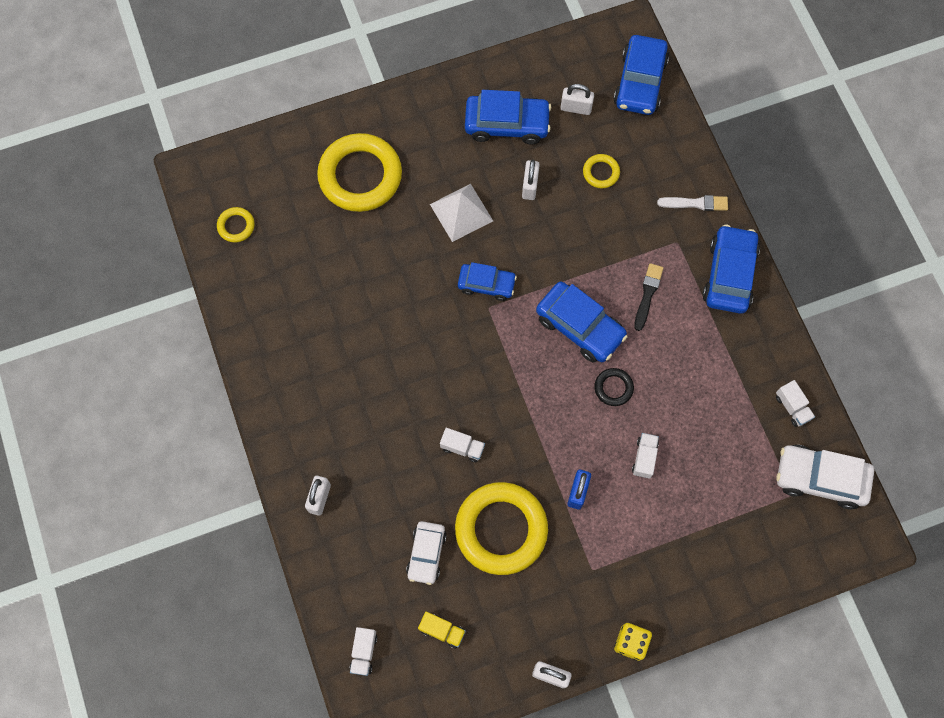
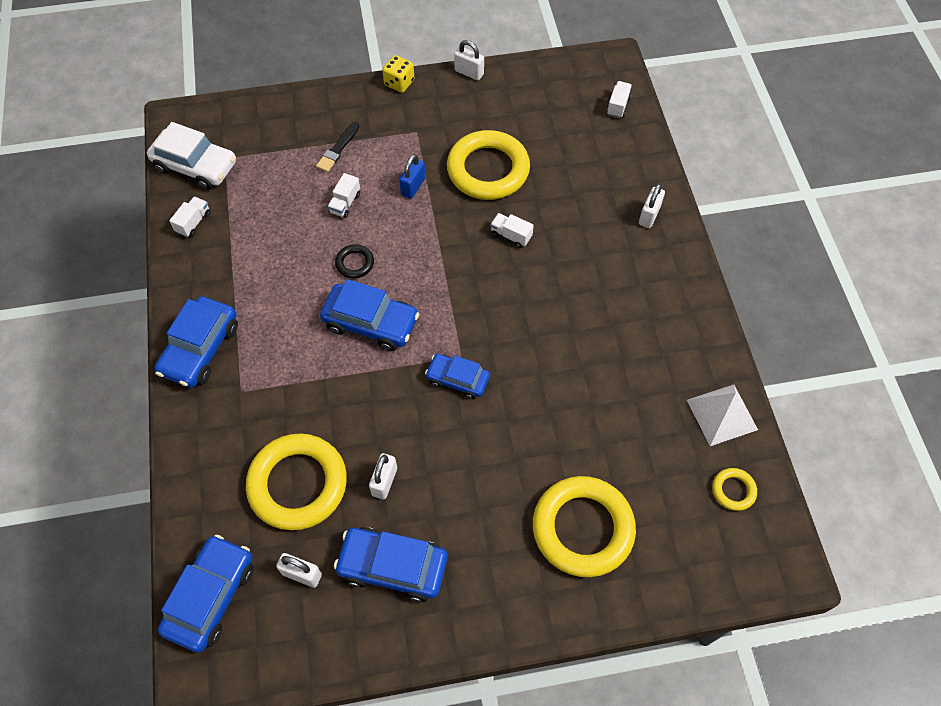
camera: 170 degrees left, 10 degrees down
white car [406,521,447,585] -> none
yellow truck [418,611,466,649] -> none
white pyramid [430,184,493,242] -> white pyramid moved to [687,385,758,446]
blue car [536,281,628,363] -> blue car turned 150 degrees clockwise [320,279,419,351]
yellow ring [583,154,620,188] -> yellow ring [246,433,347,530], size x2.26
black brush [634,263,663,331] -> black brush moved to [316,122,359,172]
white brush [657,195,728,211] -> none
white truck [776,380,815,427] -> white truck turned 45 degrees clockwise [169,196,211,237]

